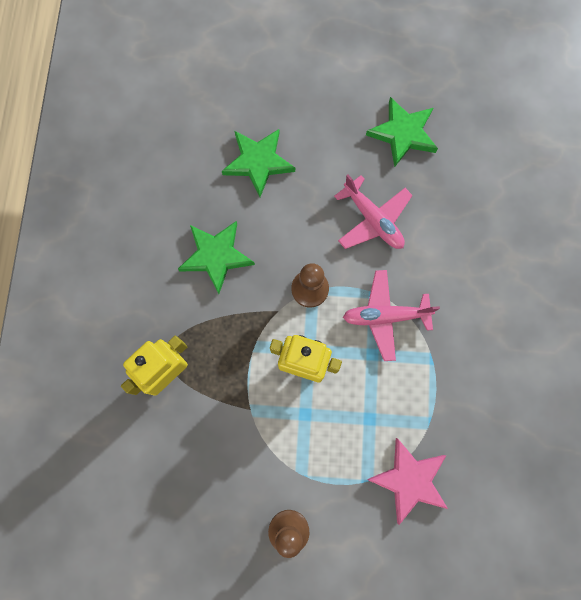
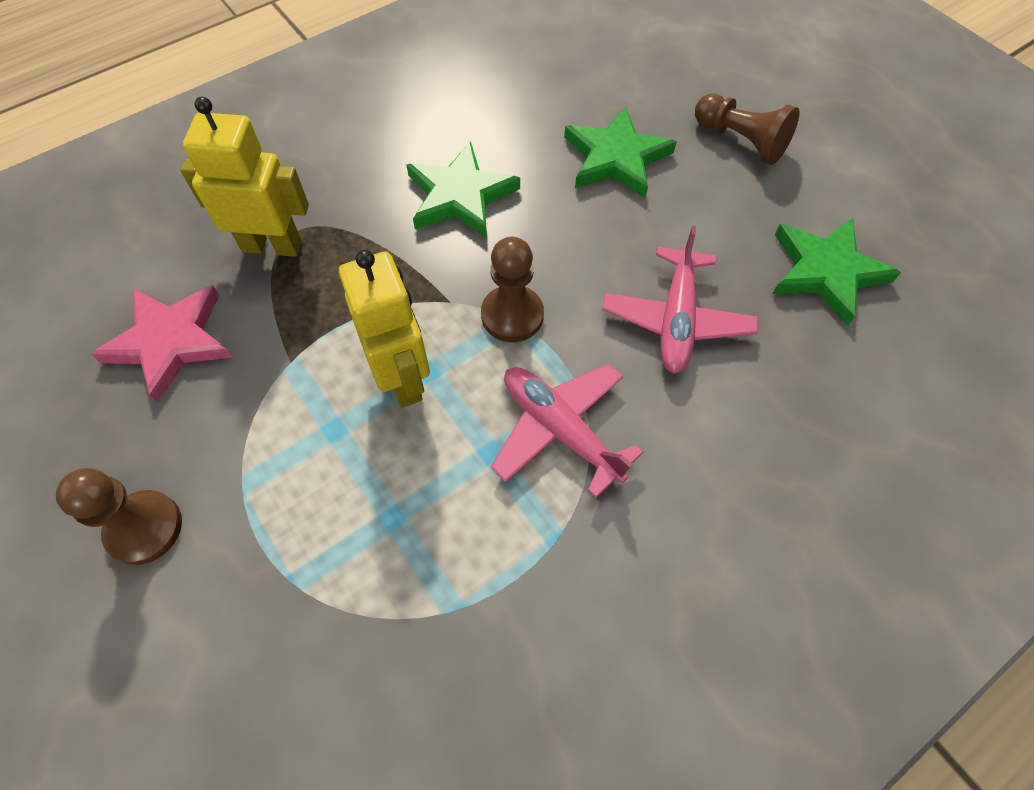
camera: 50 degrees right, 15 degrees down
pink star [367,438,448,525] -> pink star moved to [91,285,233,403]
none -> brown pawn [695,94,800,165]

